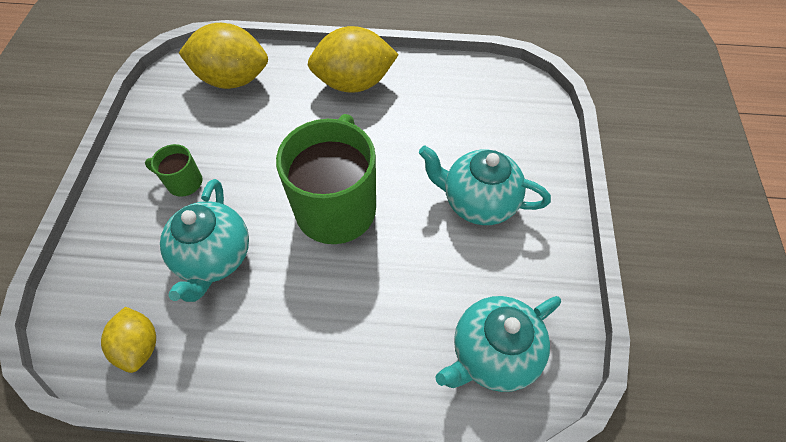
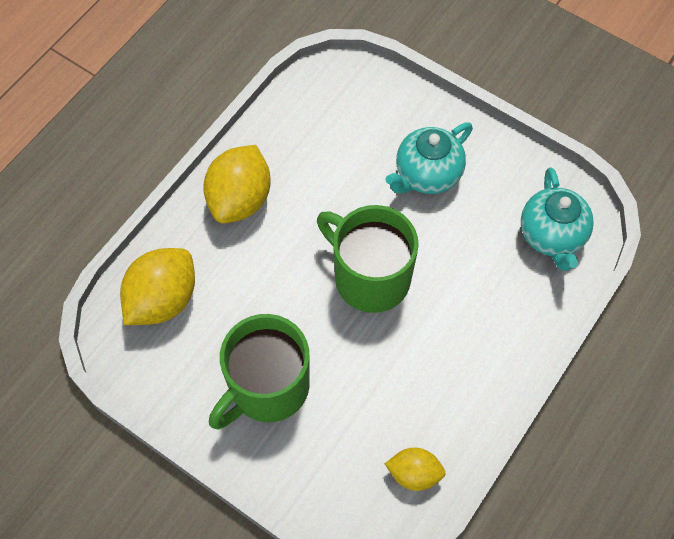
camera: 60 degrees left, 5 degrees up
green mug [145,144,202,197] -> green mug [209,314,310,429], size x2.23
turquoise teapot [160,179,249,302] -> none

